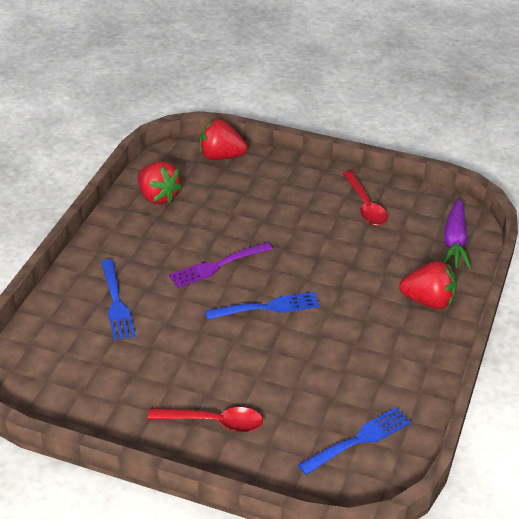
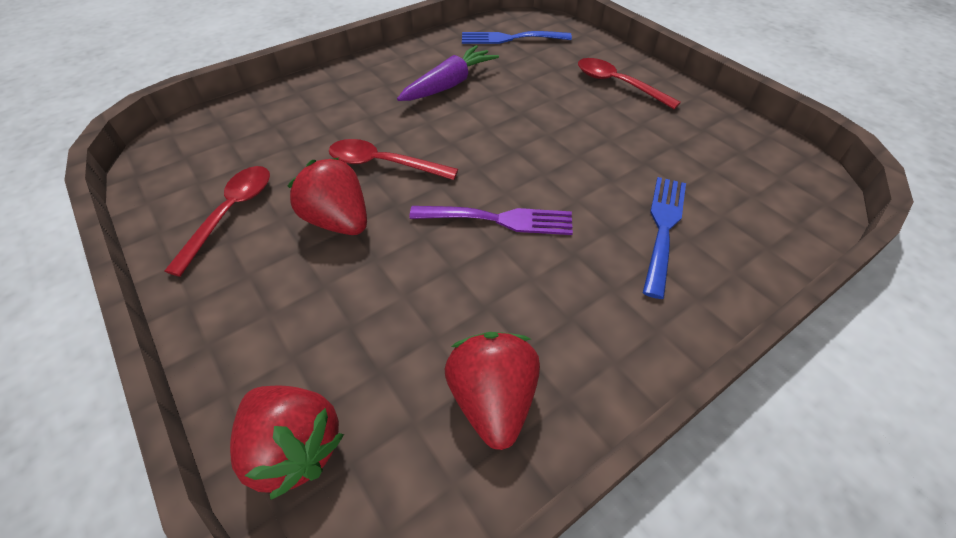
camera: 145 degrees left, 10 degrees up
blue fork [205,292,320,320] -> none
red strawberry [399,261,457,309] -> red strawberry moved to [288,158,367,235]
purple carrot [443,199,472,269] -> purple carrot moved to [397,45,499,101]
none -> red spoon [329,139,458,180]

